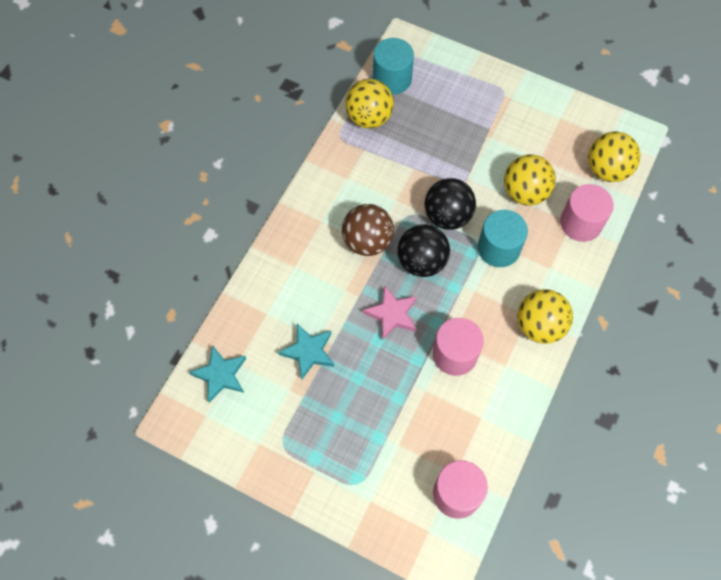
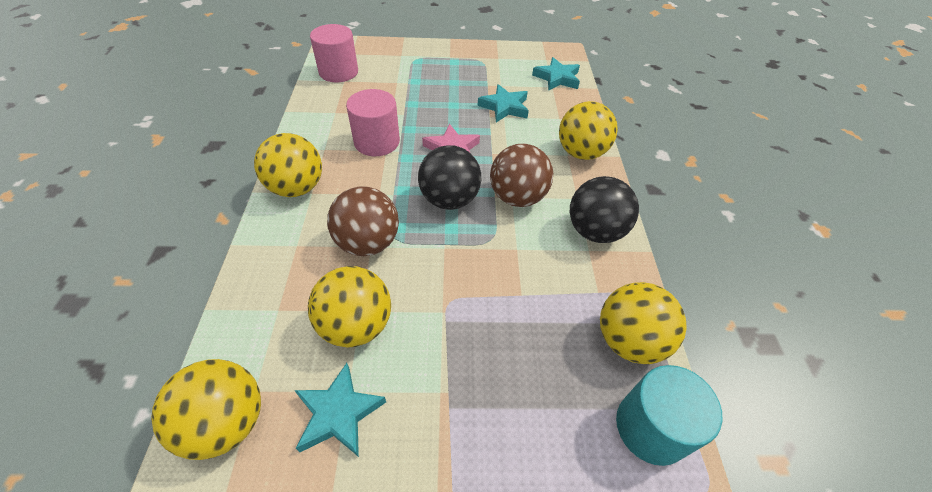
camera: 150 degrees right, 15 degrees down
black ball [424,178,476,230] -> black ball moved to [570,176,639,243]
turquoise cylinder [478,210,528,267] -> brown ball [327,186,399,256]
pink cylinder [560,184,614,242] -> none
none -> turquoise star [294,363,386,457]
none -> yellow ball [559,101,618,160]

